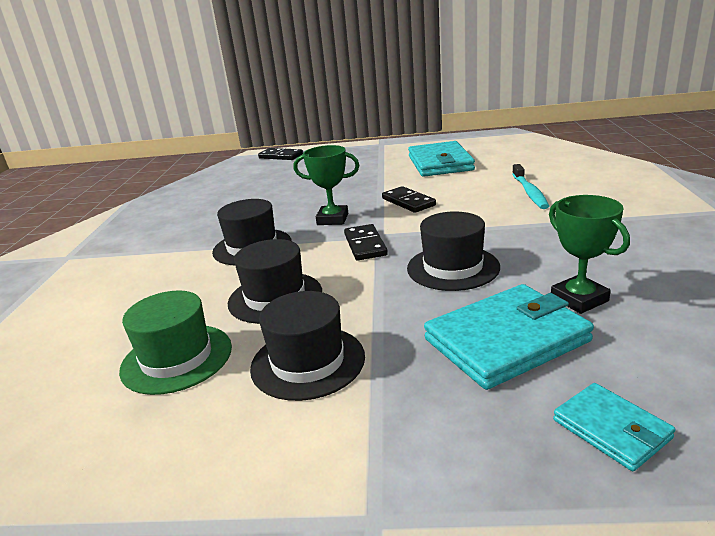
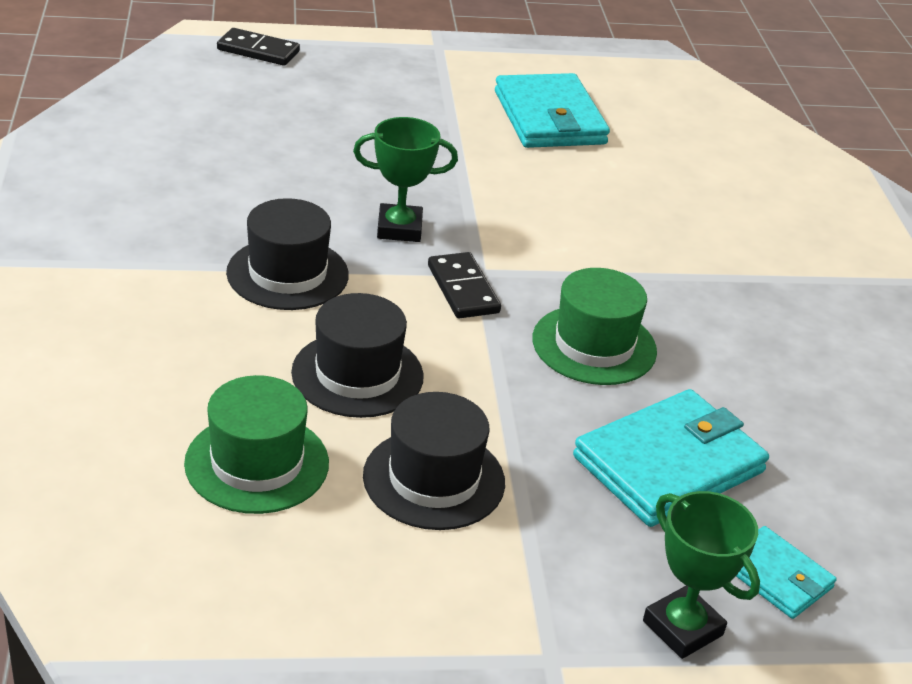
camera: 15 degrees left, 10 degrees up
black domino [382,186,436,213] -> none
black hat [407,211,500,291] -> green hat [532,268,657,385]
turquoise toothbrush [512,164,549,209] -> none
green trophy [549,195,630,314] -> green trophy moved to [643,491,760,659]

